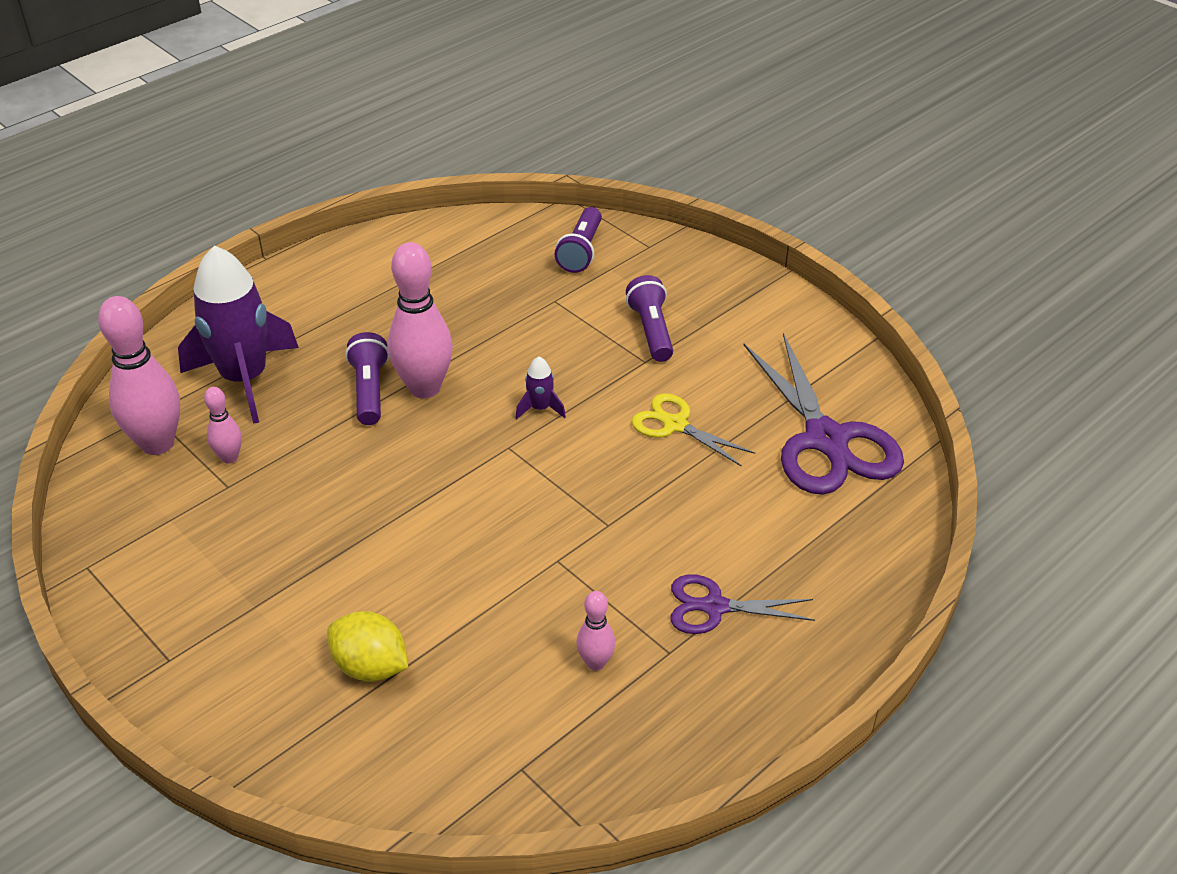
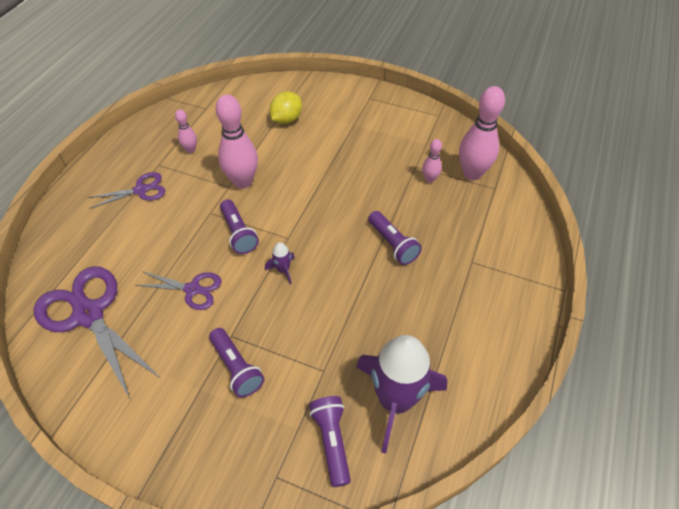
camera: 155 degrees right, 10 degrees up
purple rocket [178,245,299,424] -> purple rocket moved to [356,335,447,454]
yellow lemon [327,611,408,682] -> yellow lemon turned 60 degrees counterclockwise [270,92,302,124]
pink bowling pin [388,242,453,398] -> pink bowling pin moved to [215,95,258,189]
yellow scissors [631,393,755,467] -> purple scissors [135,271,221,310]
none -> purple flashlight [220,199,259,254]

